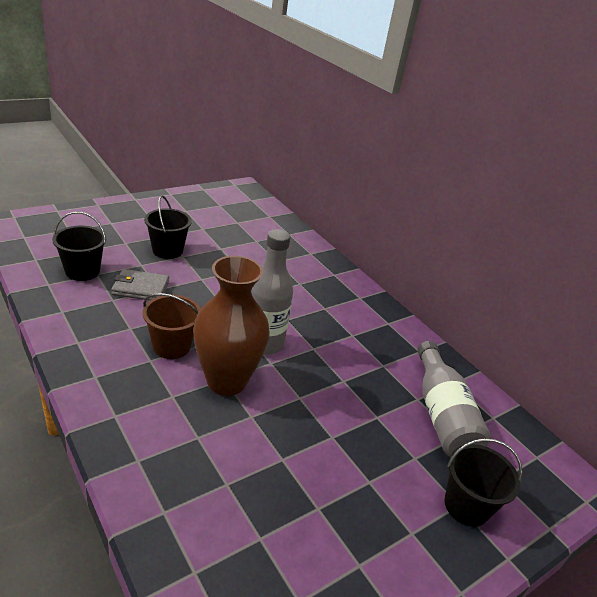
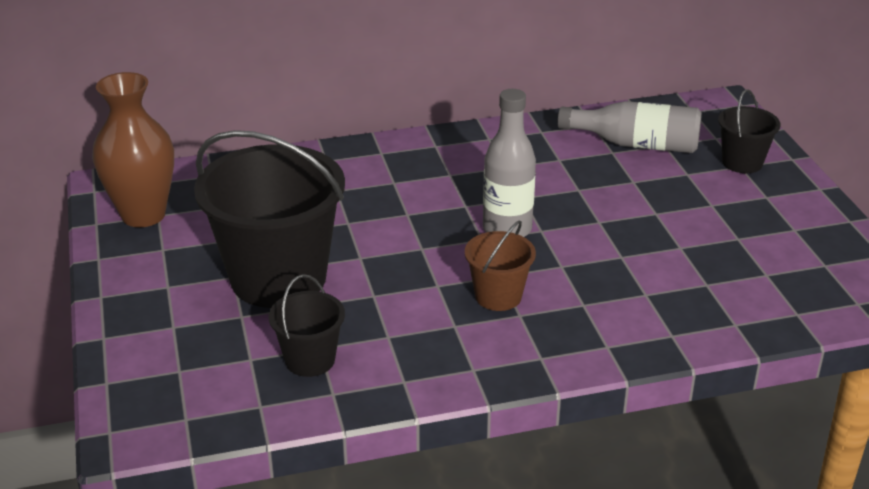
camera: 65 degrees left, 0 degrees up
grey wallet [111,269,169,301] -> none
black bucket [144,196,192,259] -> black bucket [194,130,345,308], size x2.08
brown vase [193,256,270,396] -> brown vase moved to [92,72,174,227]

